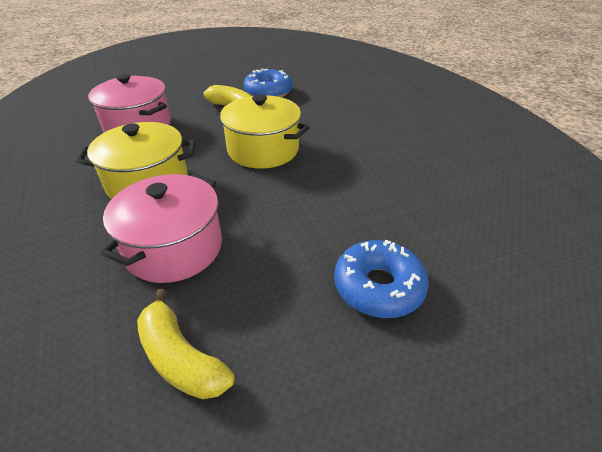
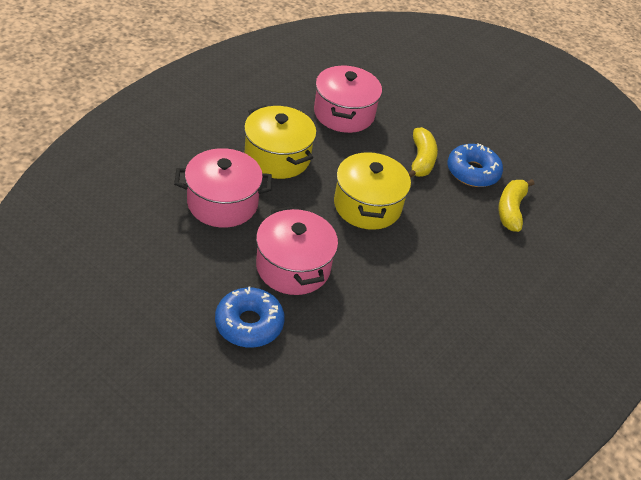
camera: 55 degrees right, 5 degrees up
yellow banana [137,289,235,399] -> yellow banana moved to [498,179,534,232]
none -> pink pot [256,206,338,295]

